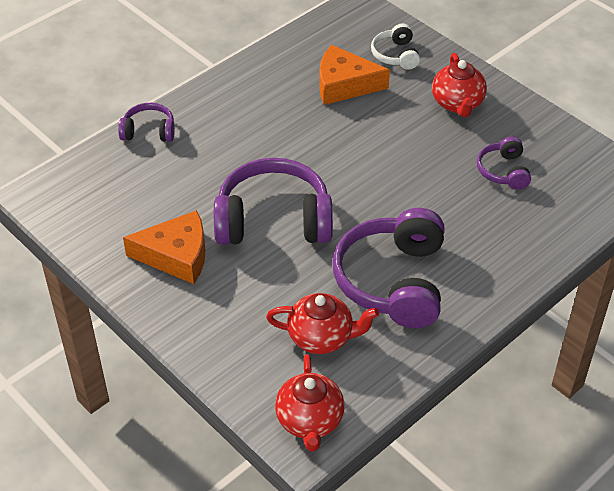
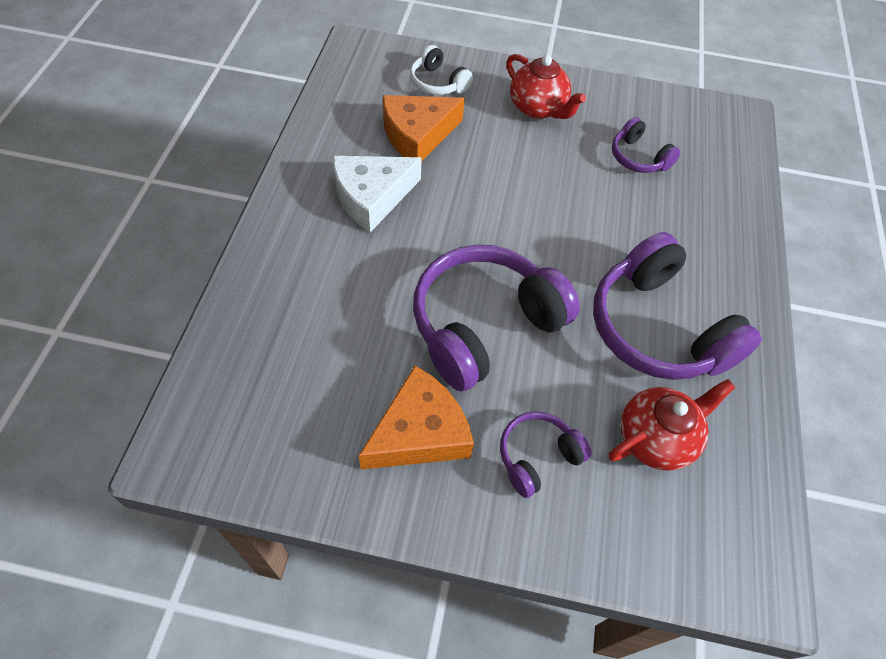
camera: 40 degrees left, 10 degrees up
purple headphones [118,103,175,142] -> purple headphones moved to [500,411,591,498]
red teapot [275,354,345,452] -> none
none -> white cheese [333,156,422,233]

